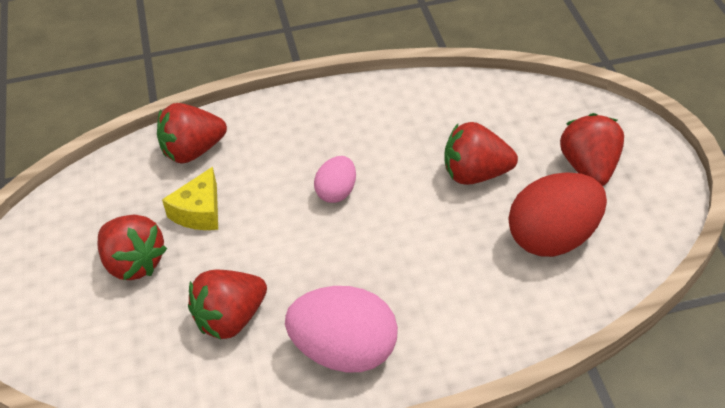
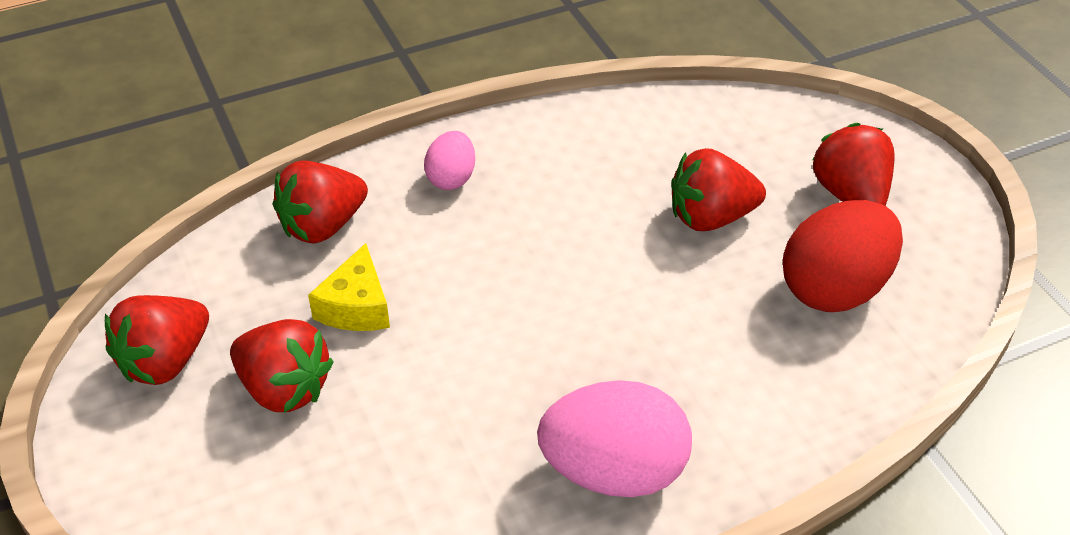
camera: 15 degrees left, 0 degrees up
red strawberry [188,270,267,339] -> red strawberry moved to [105,295,209,385]
pink egg [314,156,356,203] -> pink egg moved to [424,131,475,190]

